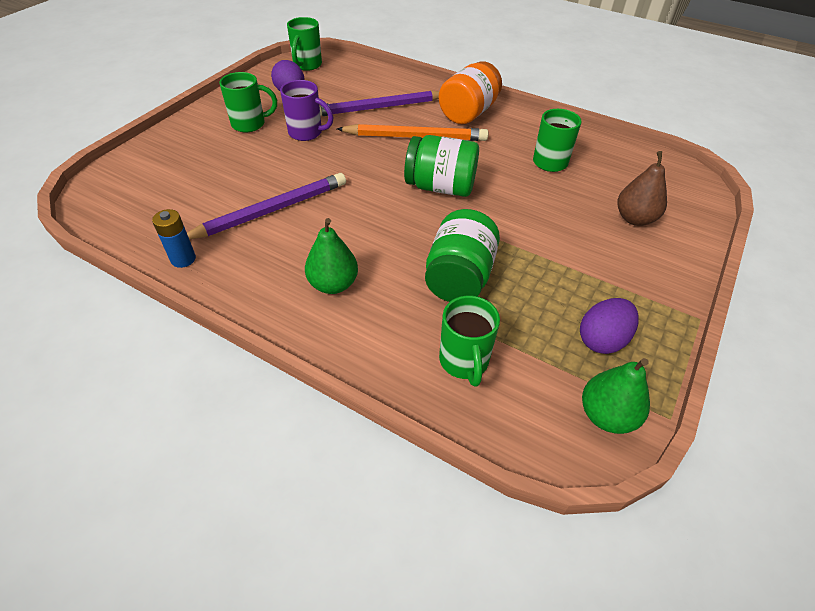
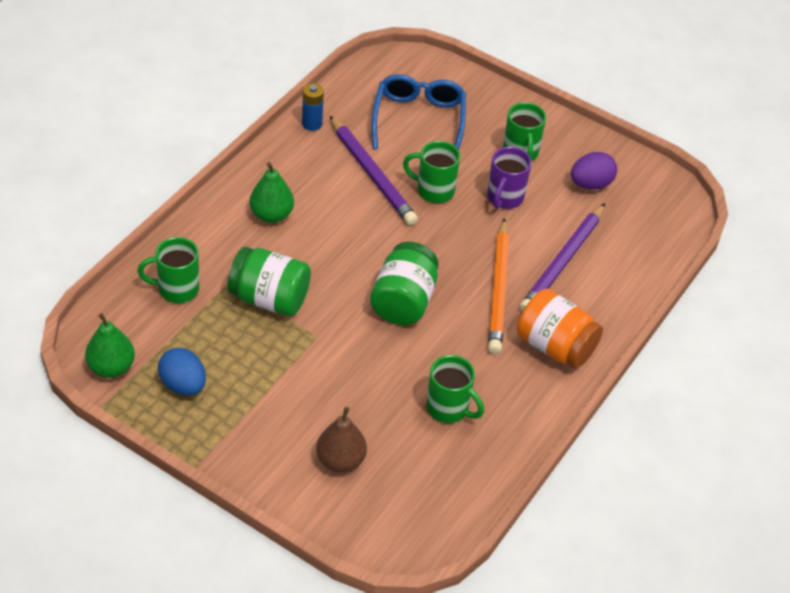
camera: 90 degrees right, 0 degrees up
green mug [287,17,322,71] -> green mug moved to [403,141,460,203]
purple pencil [319,90,439,116] -> purple pencil turned 135 degrees counterclockwise [520,203,605,312]
purple egg [580,298,639,354] -> blue egg [158,348,206,396]
none -> blue glasses [372,74,466,150]

